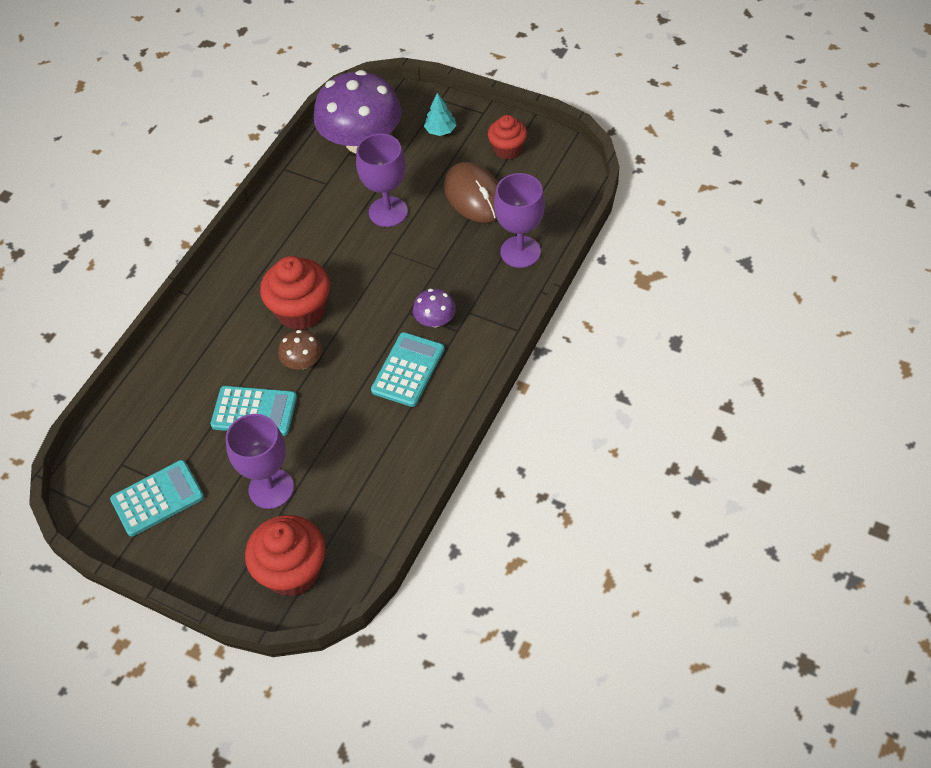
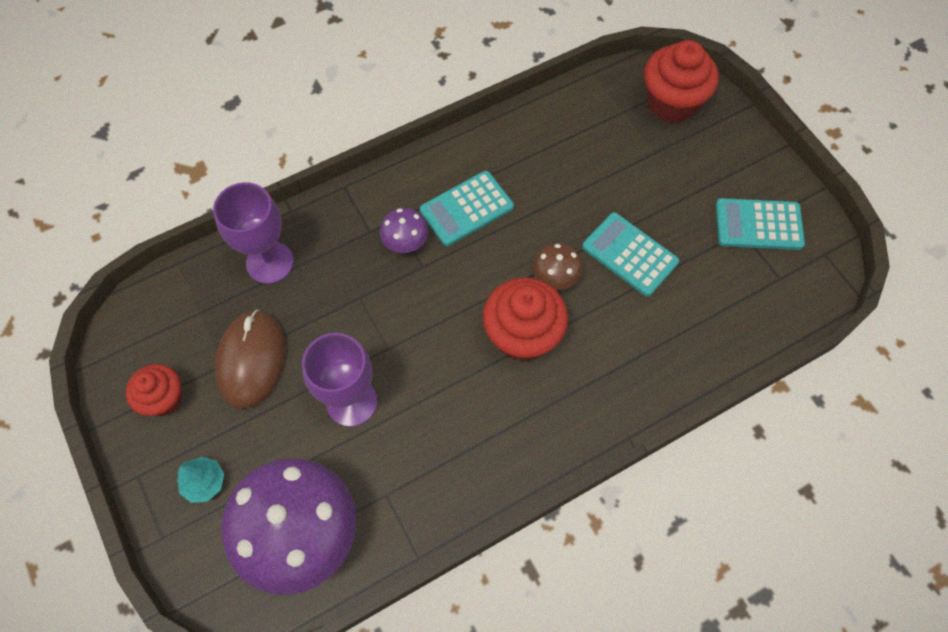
camera: 150 degrees left, 10 degrees up
purple goblet [226,414,294,509] -> none

